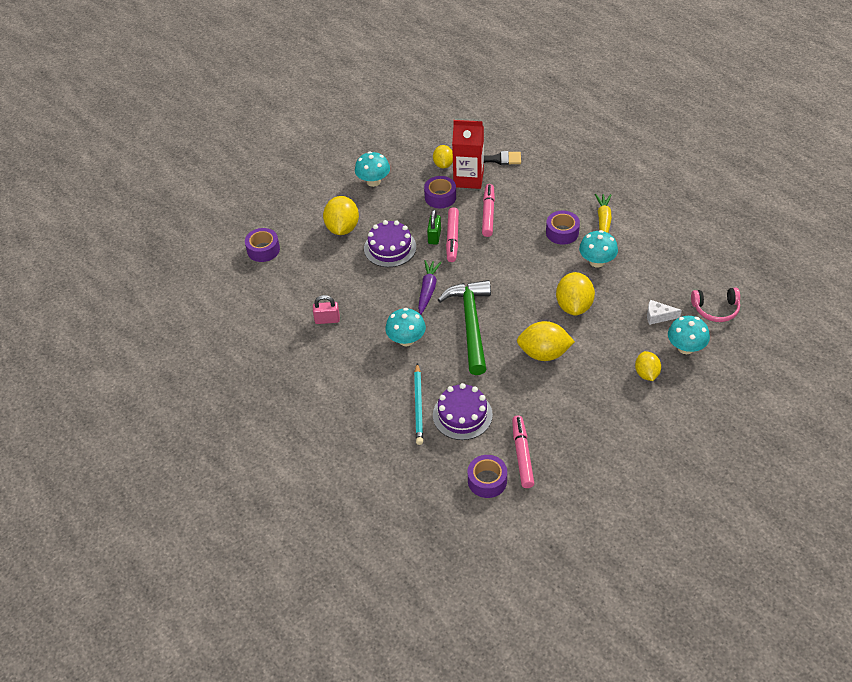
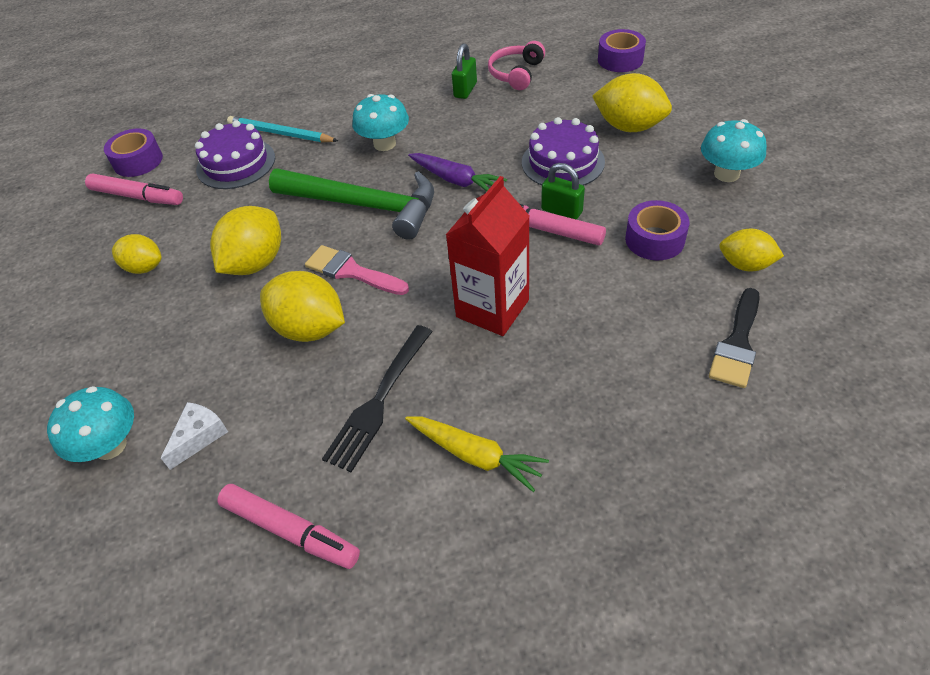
camera: 115 degrees right, 0 degrees up
pink padlock [313,295,340,324] -> green padlock [452,43,477,99]
red carton [452,120,484,189] -> red carton moved to [446,176,530,336]
pink marker [482,184,495,237] -> pink marker moved to [217,484,360,569]
purple tape [546,211,580,245] -> none
turquoise mushroom [579,230,618,268] -> black fork [322,325,433,472]
yellow lemon [635,351,661,381] -> yellow lemon moved to [112,234,162,274]
pink headphones [691,288,740,322] -> pink headphones moved to [488,41,545,90]
none -> pink brush [305,245,409,295]

